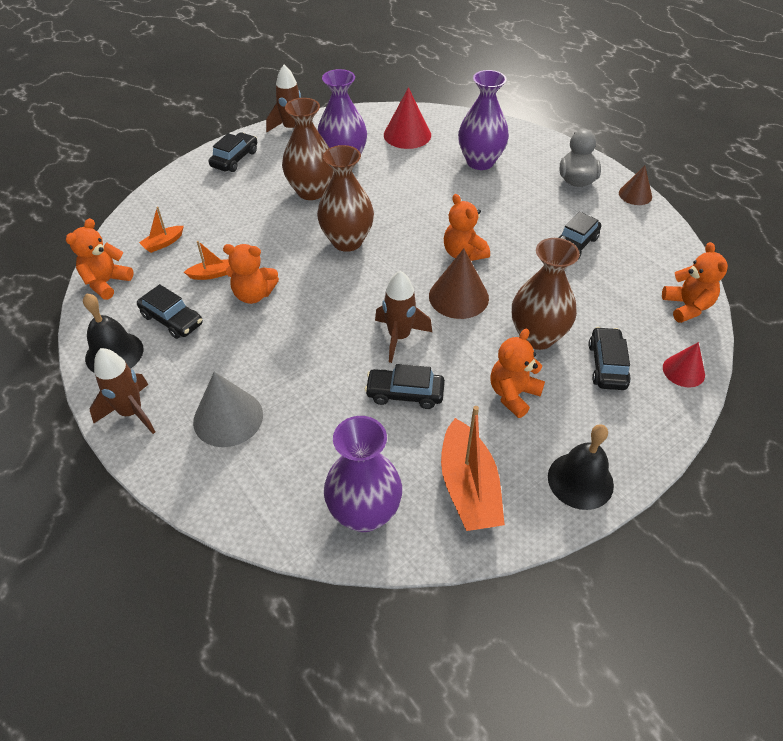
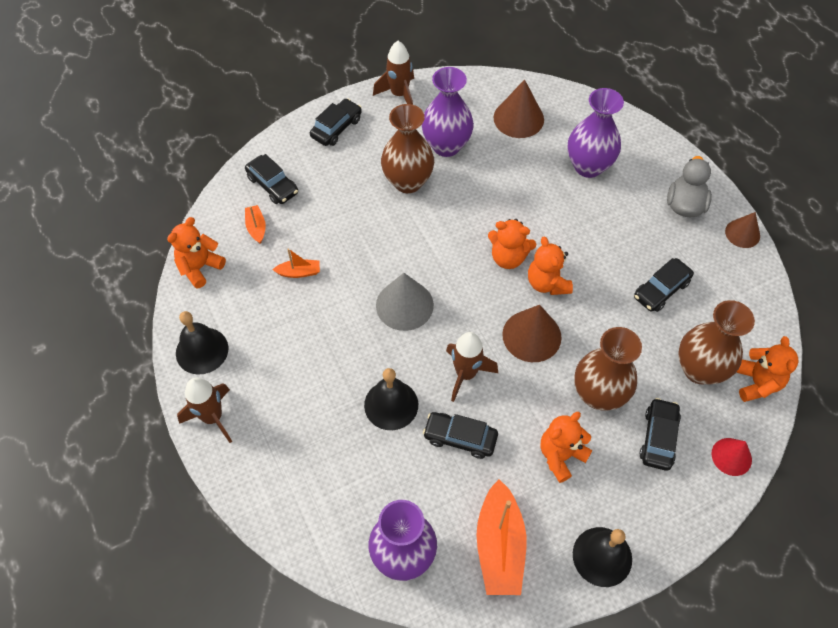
camera: 10 degrees right, 10 degrees up
black car [137,284,203,339] -> black car moved to [245,154,298,204]
orange boat [139,207,184,253] -> orange boat turned 105 degrees clockwise [245,205,266,244]
grey cone [193,372,263,447] -> grey cone moved to [376,273,434,331]
orange teddy bear [223,244,279,304] -> orange teddy bear moved to [488,219,536,269]
brown vase [317,145,374,252] -> brown vase moved to [678,300,755,385]
red cone [384,87,431,149] -> brown cone [493,79,544,138]
none -> black bell [364,368,418,430]

